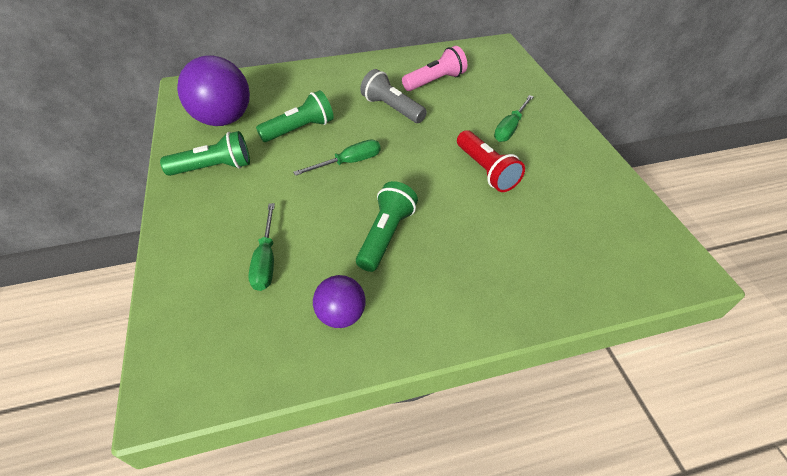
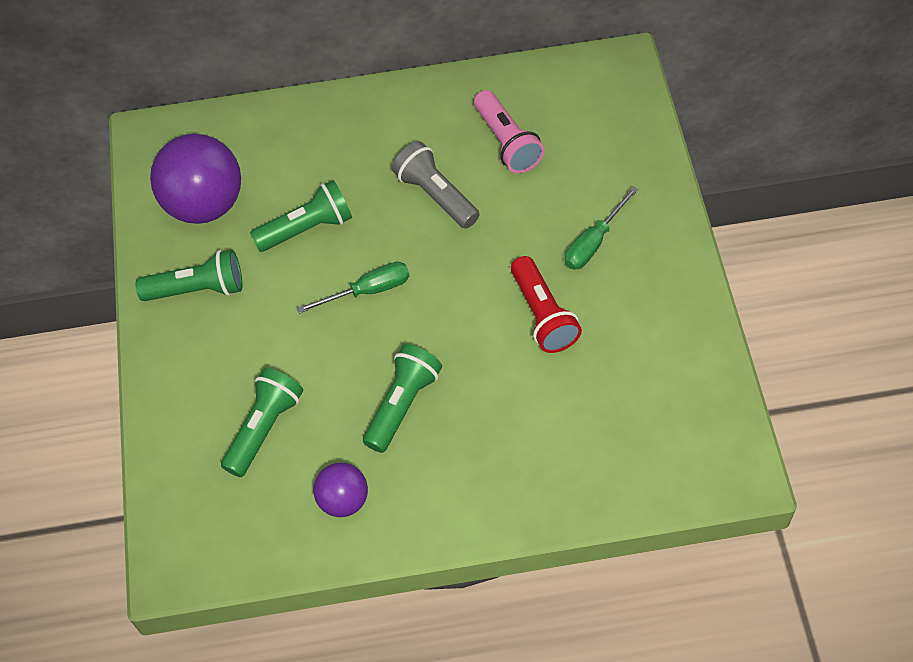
camera: 10 degrees right, 10 degrees up
green screwdriver [248,203,275,291] -> green flashlight [221,368,303,477]
pink flashlight [402,46,467,91] -> pink flashlight turned 90 degrees clockwise [474,90,544,173]

